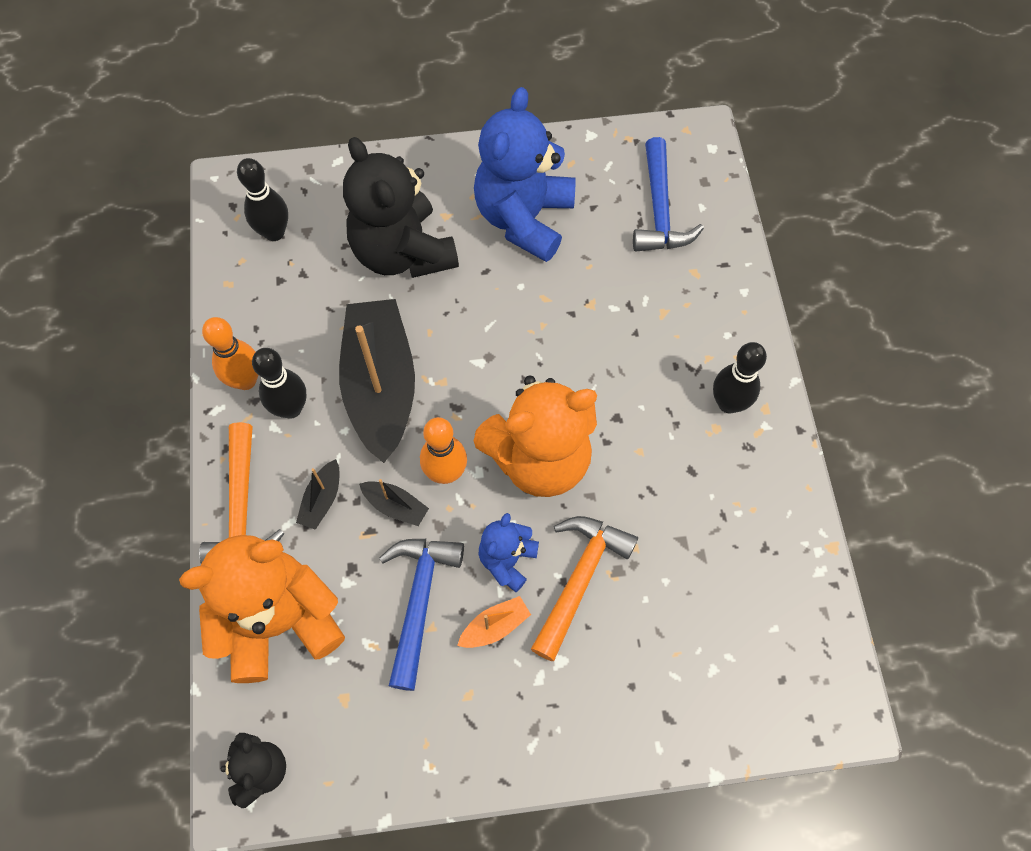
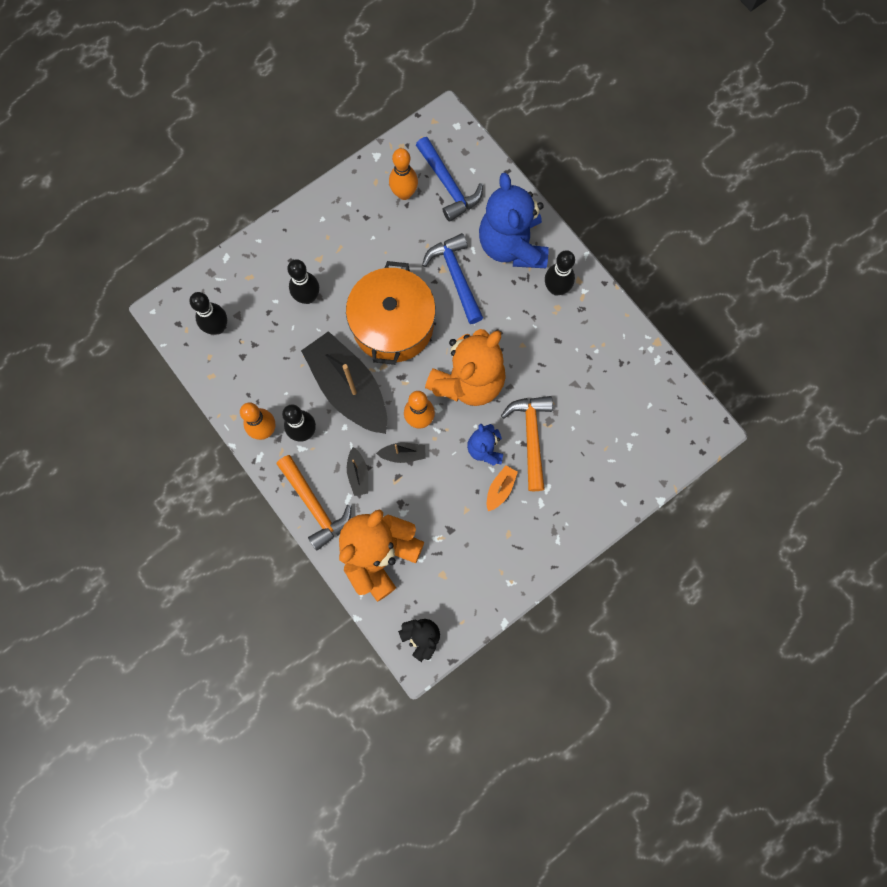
camera: 30 degrees left, 10 degrees up
black teddy bear [343,137,459,278] -> black bowling pin [287,259,319,304]
blue hammer [379,539,464,691] -> blue hammer moved to [422,233,483,324]
blue teddy bear [474,87,576,262] -> blue teddy bear moved to [479,173,549,268]
none -> orange pot [346,261,436,365]
none -> orange bowling pin [389,148,418,200]

